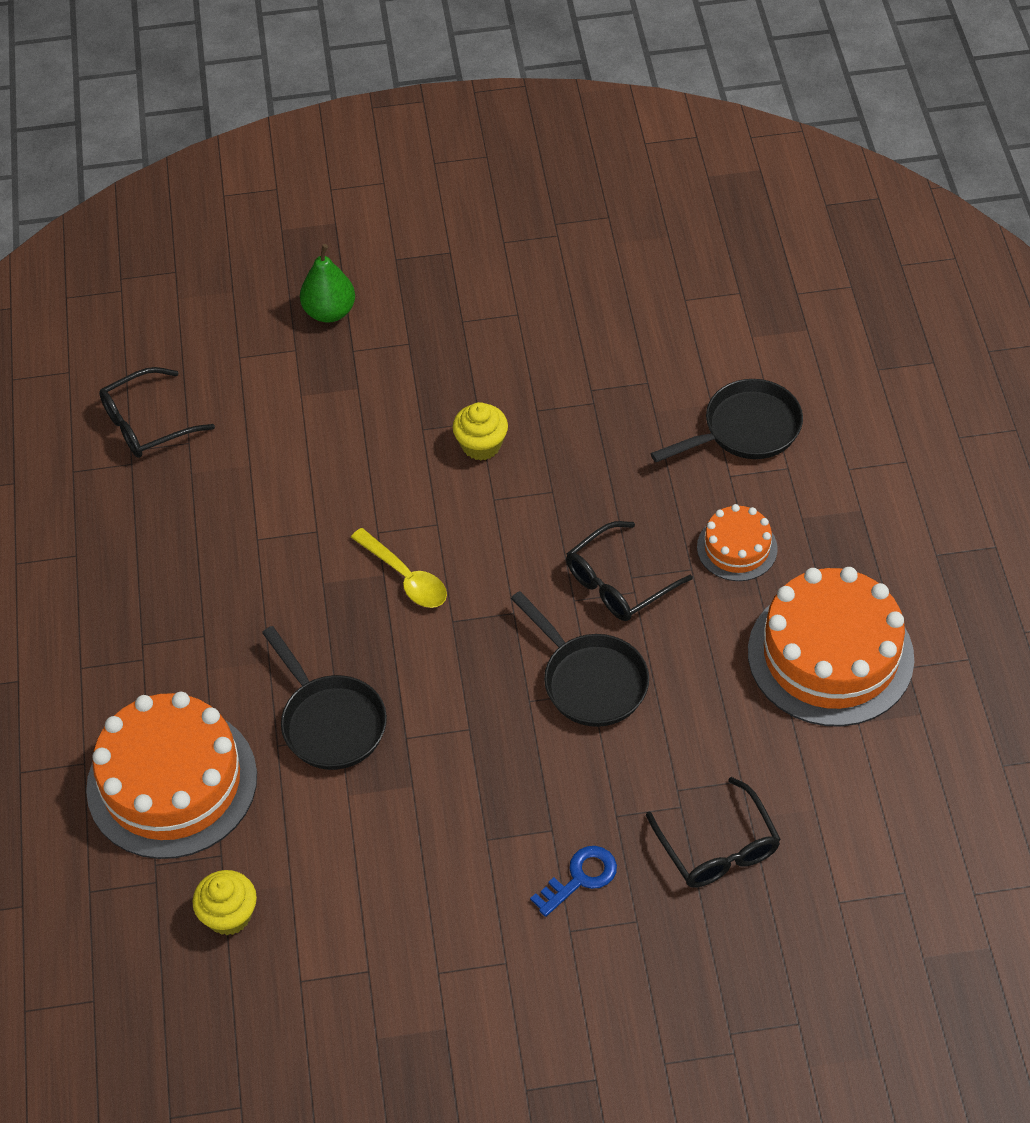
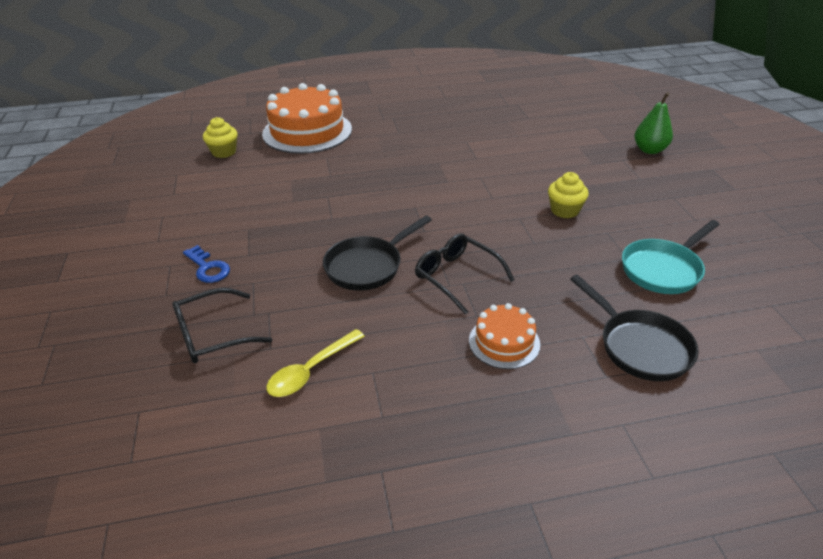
camera: 85 degrees right, 15 degrees down
black glasses [99,367,215,458] -> none
black pan [262,626,387,770] -> none
yellow spoon [351,528,447,608] -> yellow spoon moved to [266,329,365,397]
orange cake [748,567,914,727] -> none
none -> turquoise pan [622,220,720,294]

